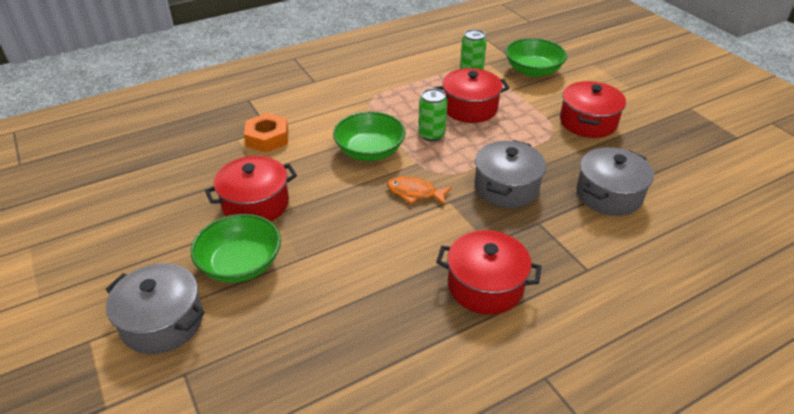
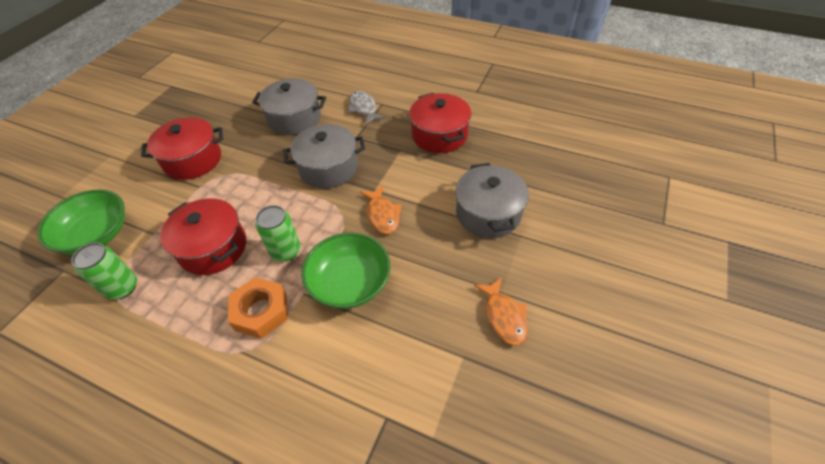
camera: 125 degrees left, 10 degrees up
grey pot [105,263,205,354] -> grey pot moved to [455,163,529,238]
green bowl [191,214,281,283] -> none
red pot [205,156,297,222] -> orange fish [474,277,528,346]
orange nut [244,113,288,153] -> orange nut moved to [228,277,288,339]
none -> grey fish [348,91,385,125]

